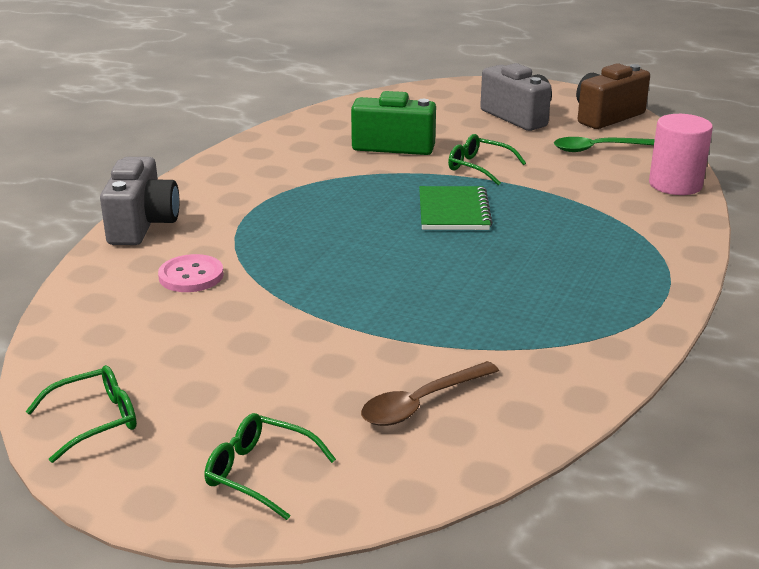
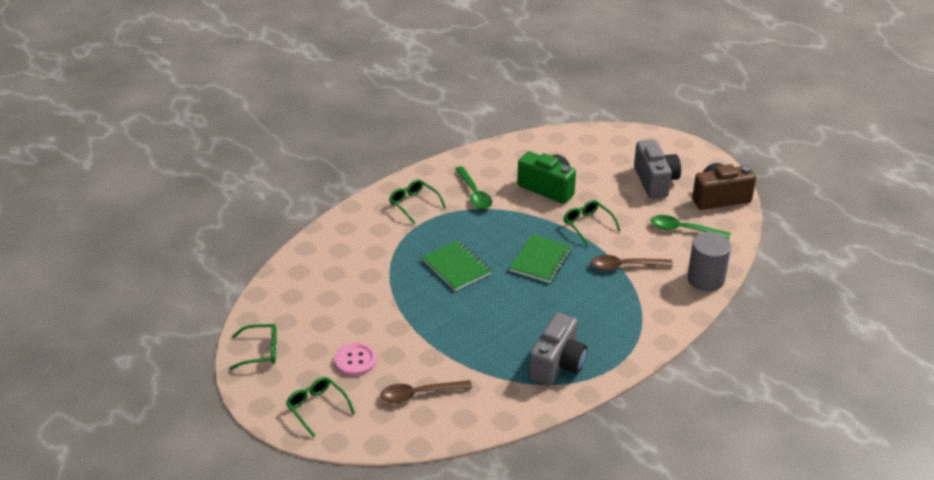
camera: 25 degrees right, 10 degrees up
grey camera [100,157,179,245] -> grey camera moved to [529,312,588,386]
pink button [158,254,224,292] -> pink button moved to [334,343,376,376]
pink cylinder [649,114,713,195] -> grey cylinder [687,232,731,291]
none -> green glasses [389,179,446,224]
none -> green notebook [422,240,492,291]
none -> green spoon [455,166,492,209]
none -> brown spoon [591,255,673,271]

